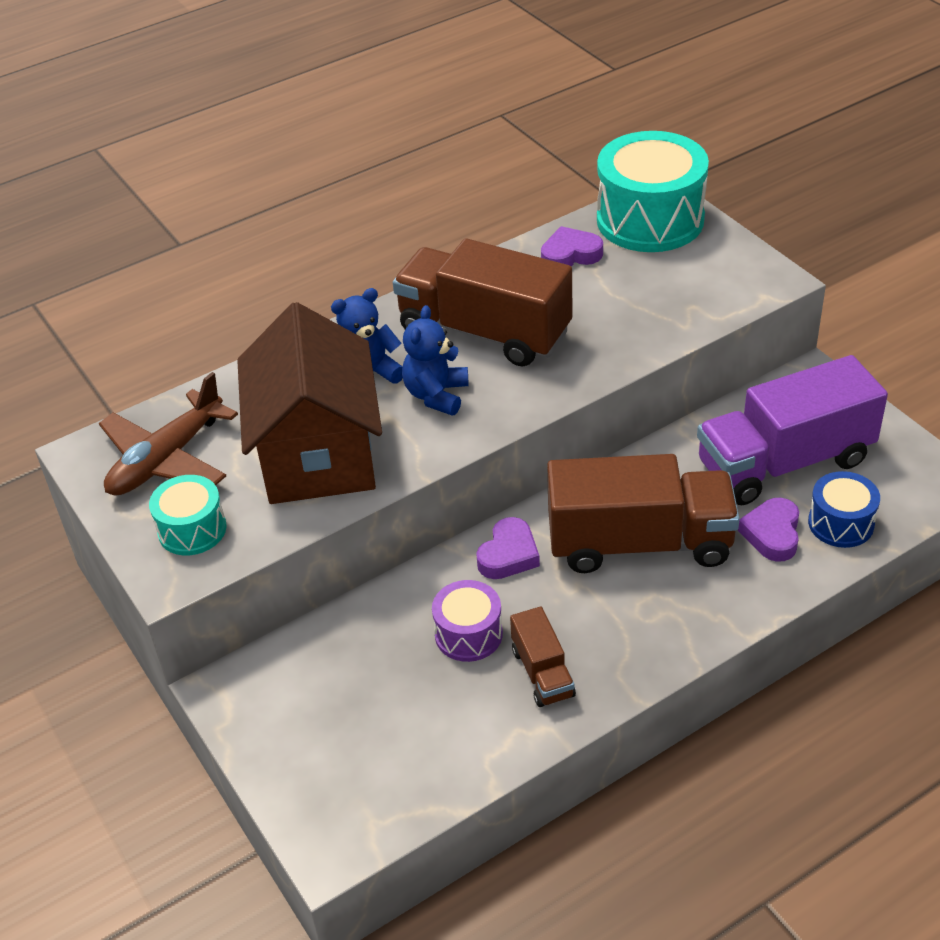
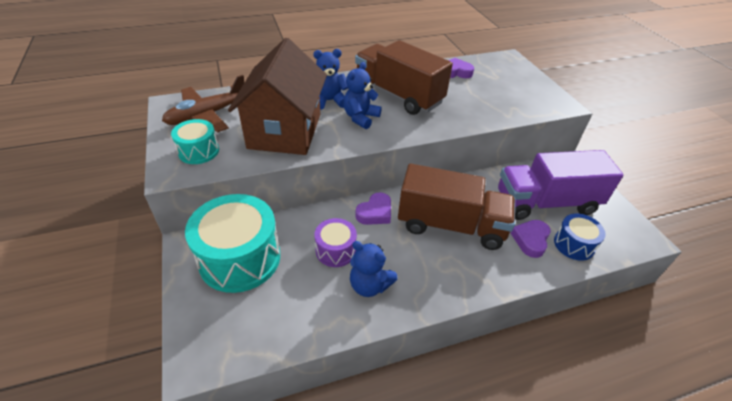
camera: 10 degrees right, 0 degrees up
brown truck [510,606,576,707] -> blue teddy bear [350,241,398,297]
turquoise drum [597,131,709,252] -> turquoise drum moved to [185,194,280,293]

